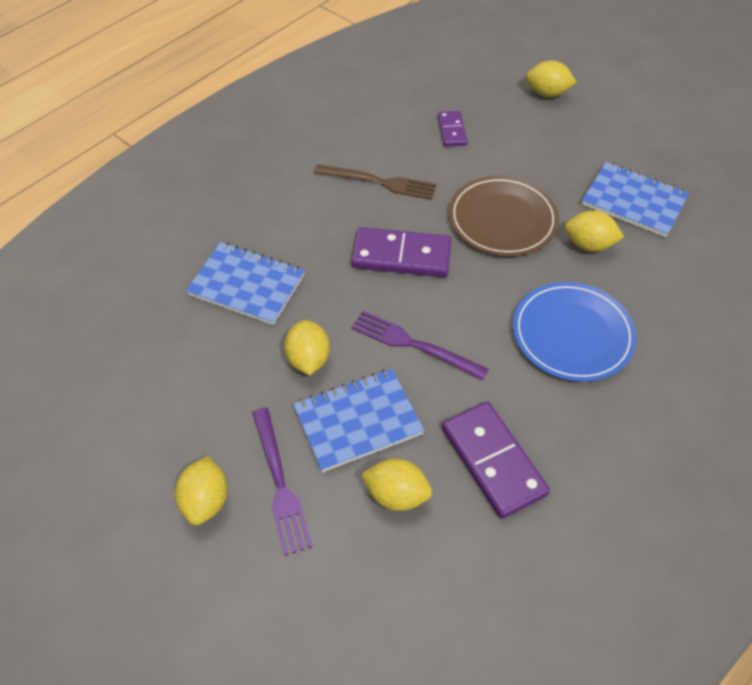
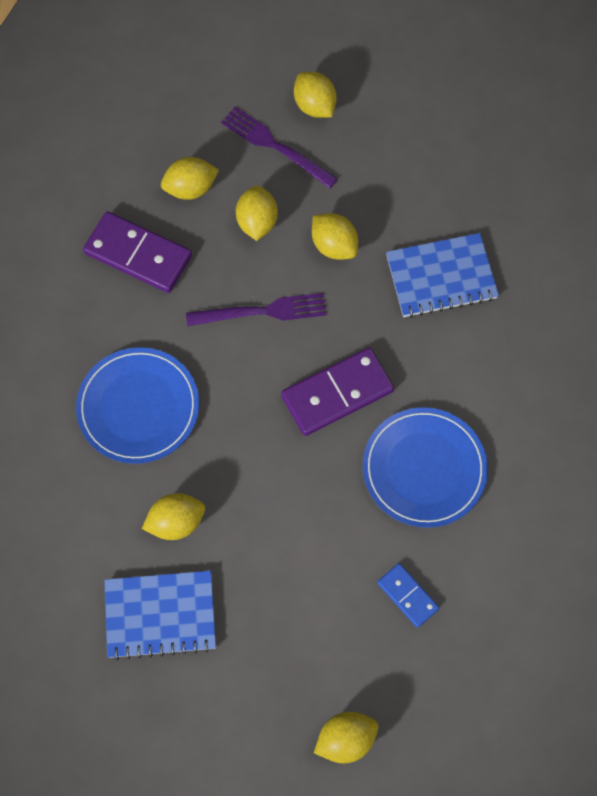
camera: 145 degrees right, 15 degrees up
blue notebook [293,369,425,472] -> yellow lemon [236,185,278,241]
brown fork [314,165,436,200] -> blue plate [363,407,488,528]
purple domino [438,111,468,147] -> blue domino [377,563,439,628]
brown plate [449,176,559,256] -> none

